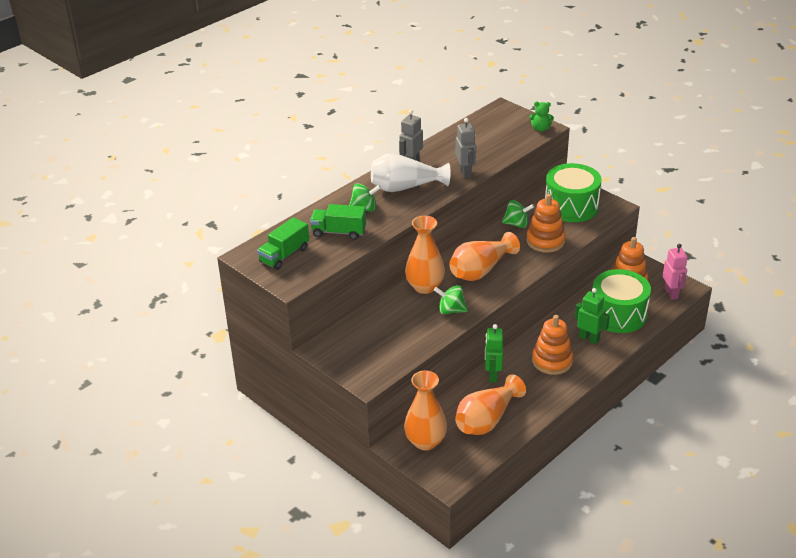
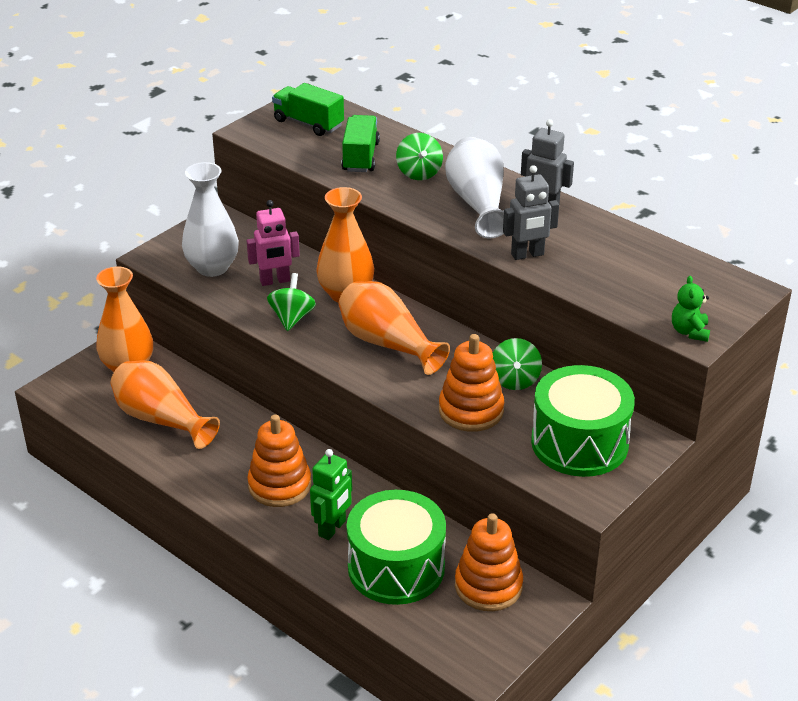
camera: 85 degrees right, 0 degrees up
green robot [485,324,503,383] -> none
pink robot [663,244,688,300] -> pink robot moved to [247,200,300,286]
none -> white vase [182,162,239,277]

